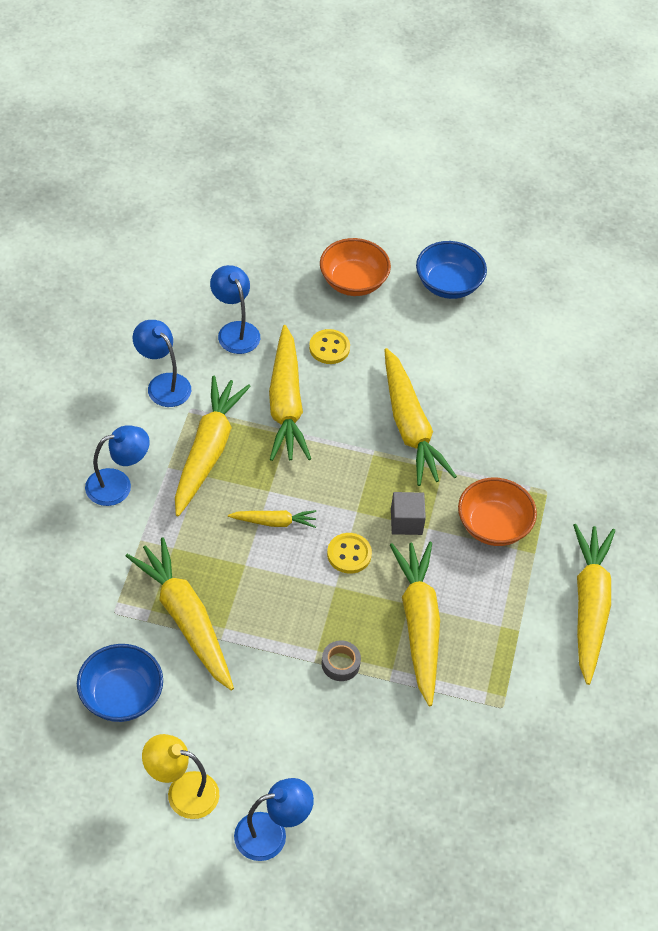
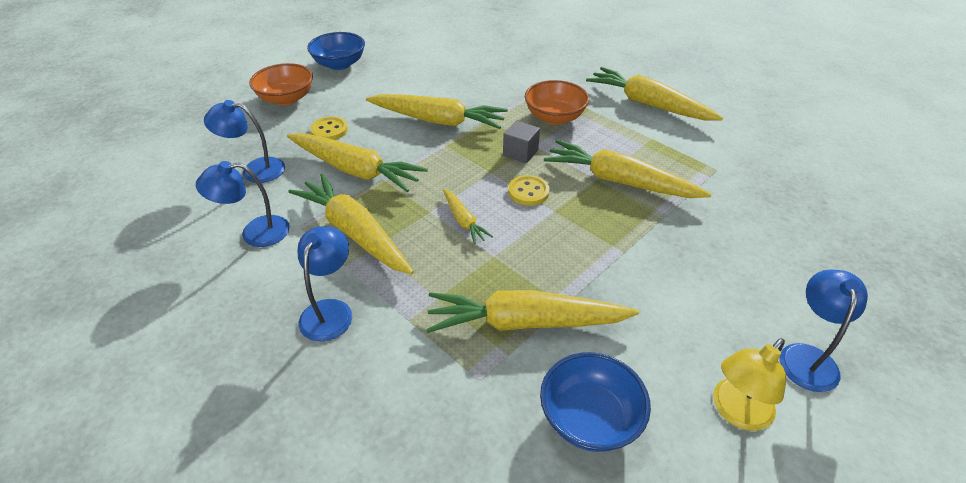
camera: 55 degrees left, 10 degrees down
yellow carrot [228,510,316,528] -> yellow carrot turned 120 degrees clockwise [443,189,493,244]
grey tape [322,640,361,681] -> none

